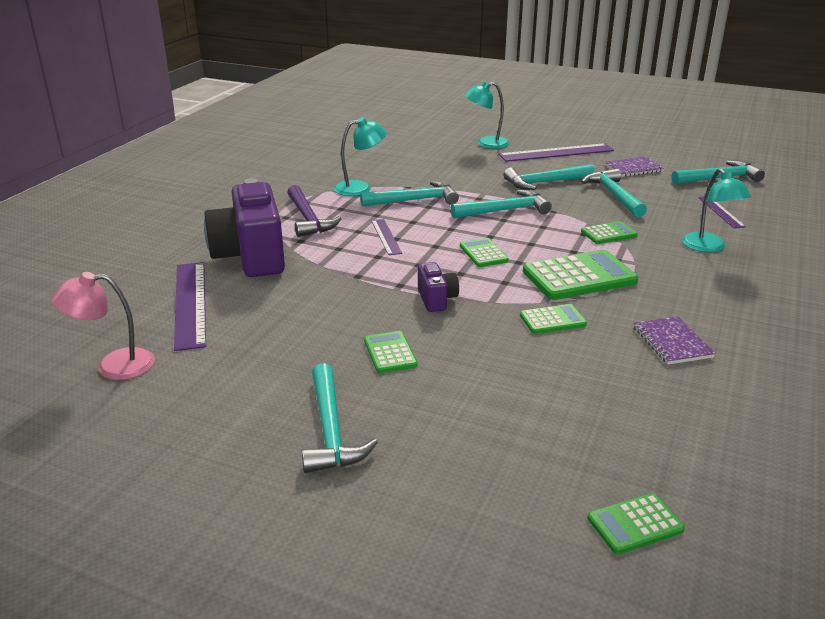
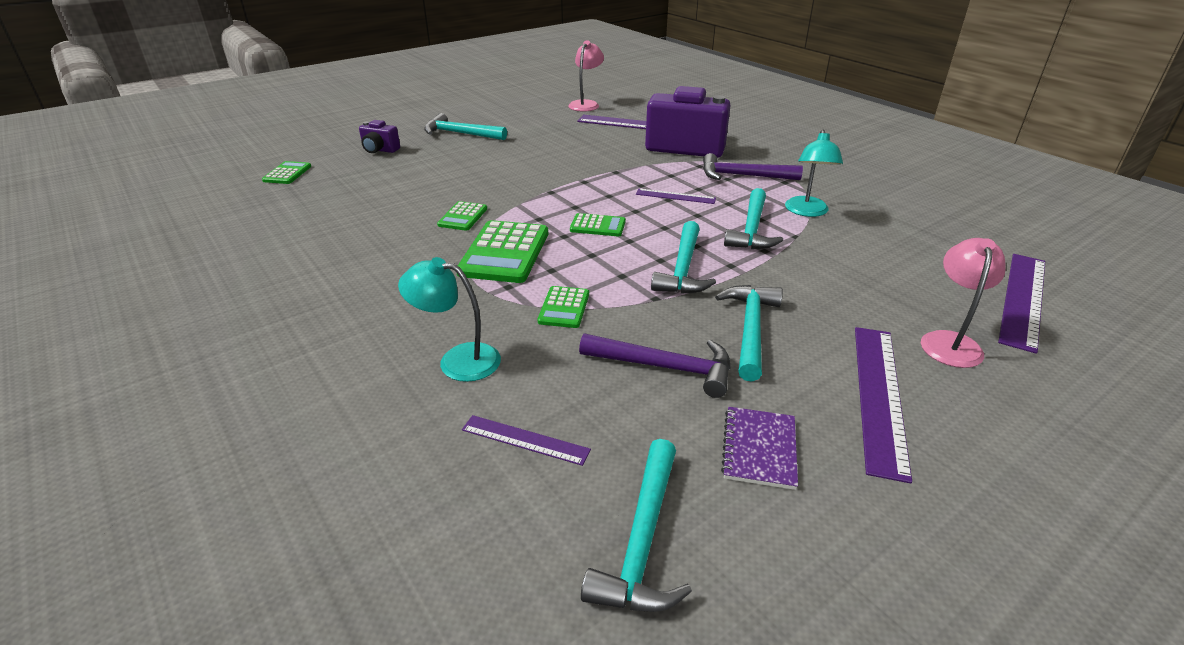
camera: 120 degrees right, 5 degrees up
green calculator [364,331,417,373] -> none
purple camera [418,262,459,312] -> purple camera moved to [359,120,400,153]
turquoise lamp [464,81,510,149] -> pink lamp [921,238,1006,368]
turquoise hammer [581,169,647,217] -> purple hammer [579,334,731,398]
purple notebook [634,316,716,364] -> none
none -> purple ruler [998,254,1045,354]

